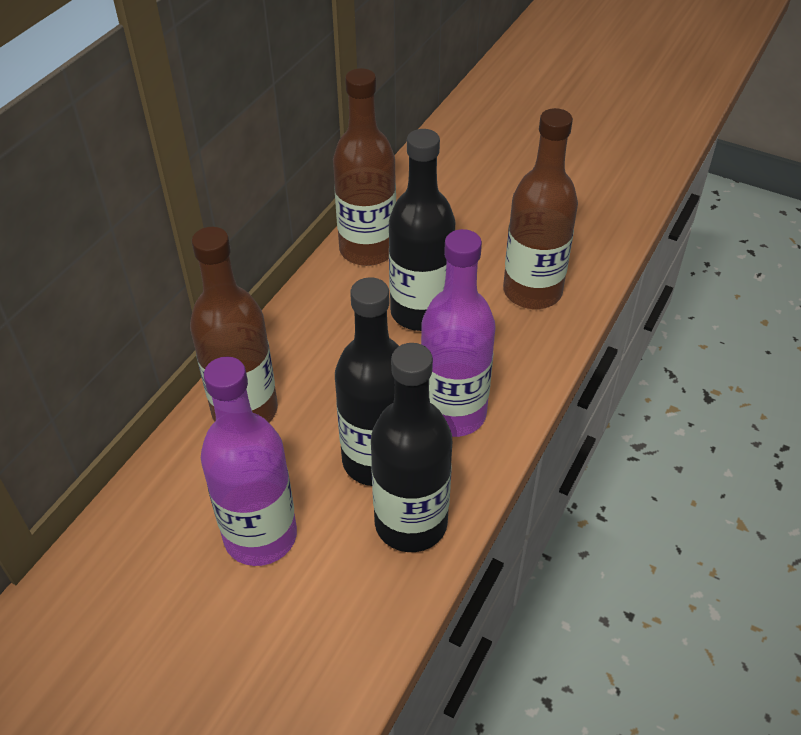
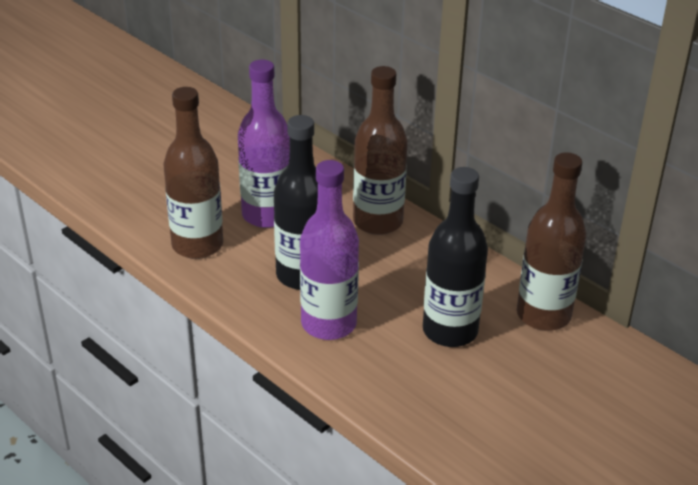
camera: 105 degrees right, 10 degrees down
black bottle [371,343,452,552] -> none
brown bottle [503,108,578,309] -> brown bottle moved to [164,87,223,259]

